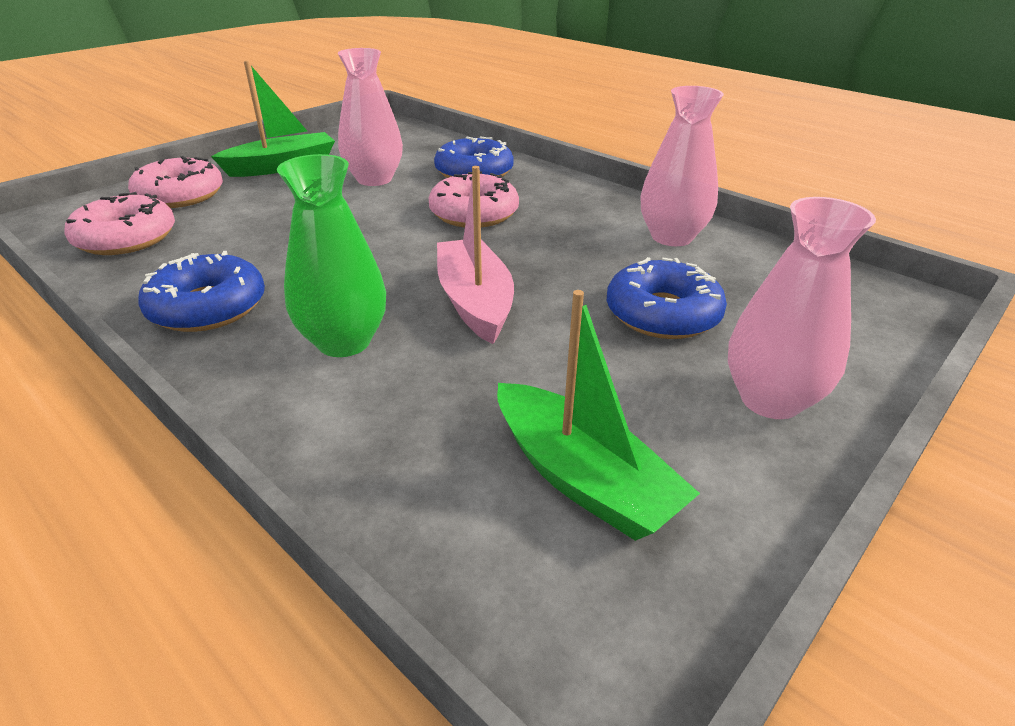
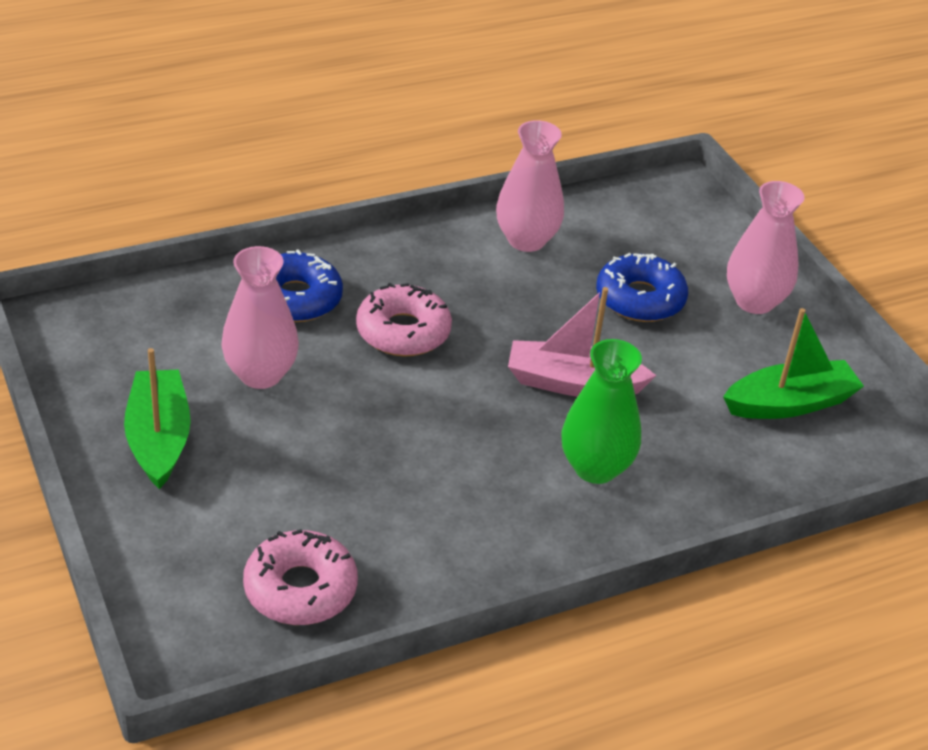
camera: 70 degrees left, 5 degrees up
pink donut [128,156,223,208] -> none
blue donut [138,251,265,332] -> none

